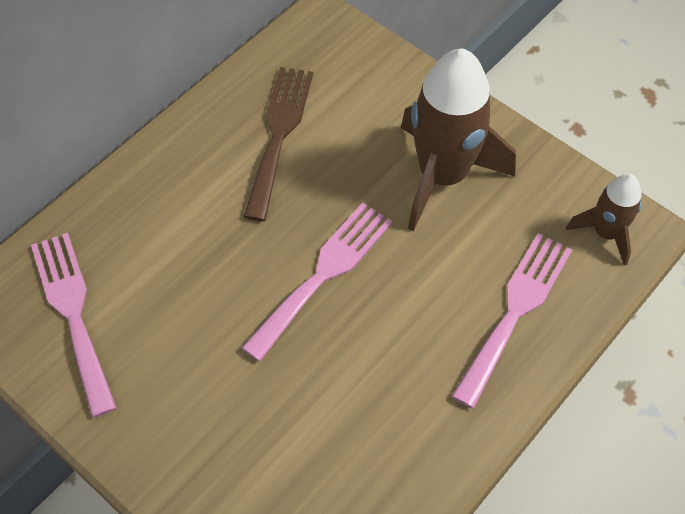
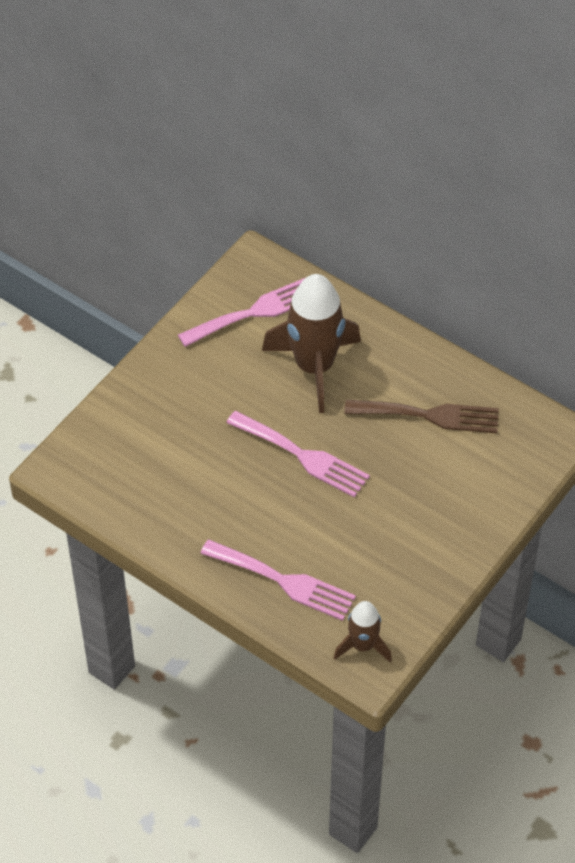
camera: 85 degrees right, 5 degrees down
brown rocket [401,48,516,231] -> brown rocket moved to [262,274,361,413]

